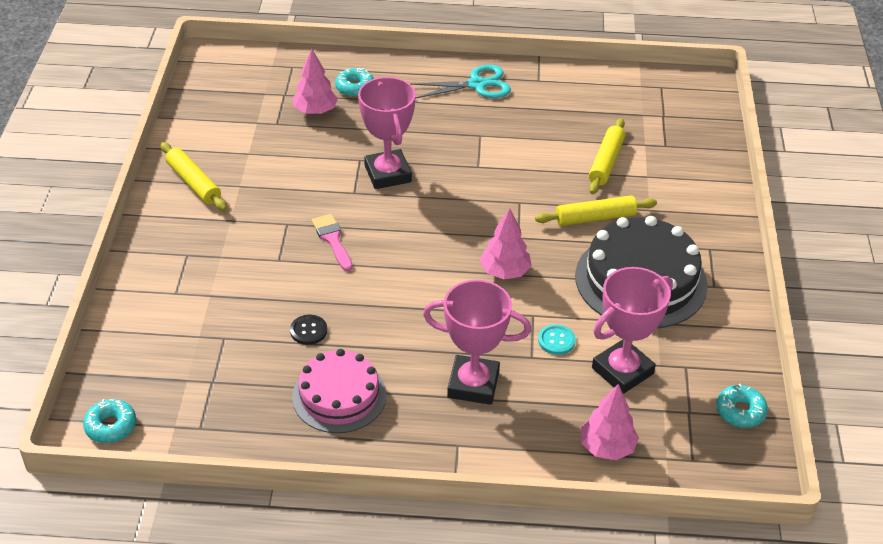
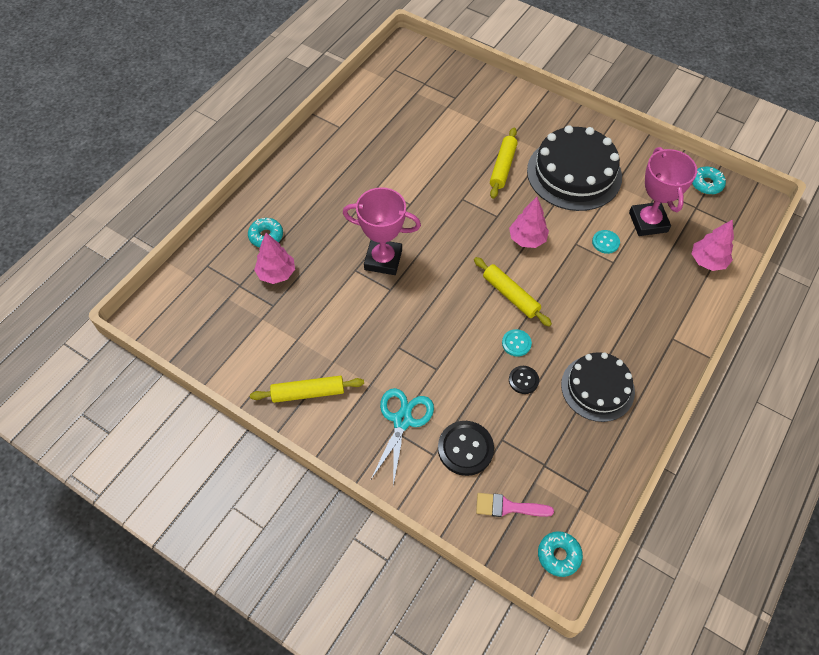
camera: 60 degrees left, 15 degrees up
pink cake [292,349,386,433] -> black cake [561,352,635,422]
pink brush [312,214,353,271] -> pink brush moved to [476,493,554,517]
turquoise scissors [409,65,511,99] -> turquoise scissors moved to [371,388,434,486]
pink trophy [423,280,531,405] -> none
yellow rolling pin [589,118,625,194] -> yellow rolling pin moved to [474,257,552,327]
none -> black button [438,421,494,476]
none -> turquoise button [502,329,532,357]

